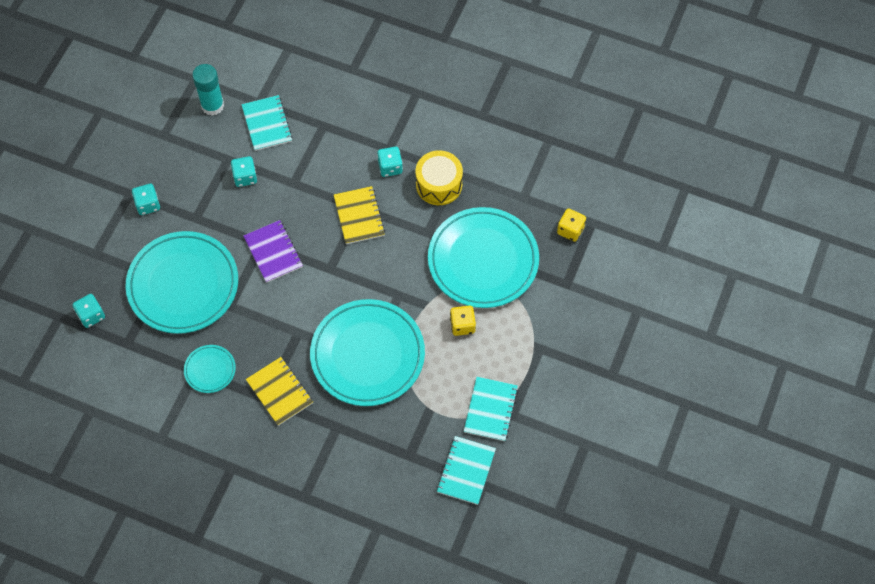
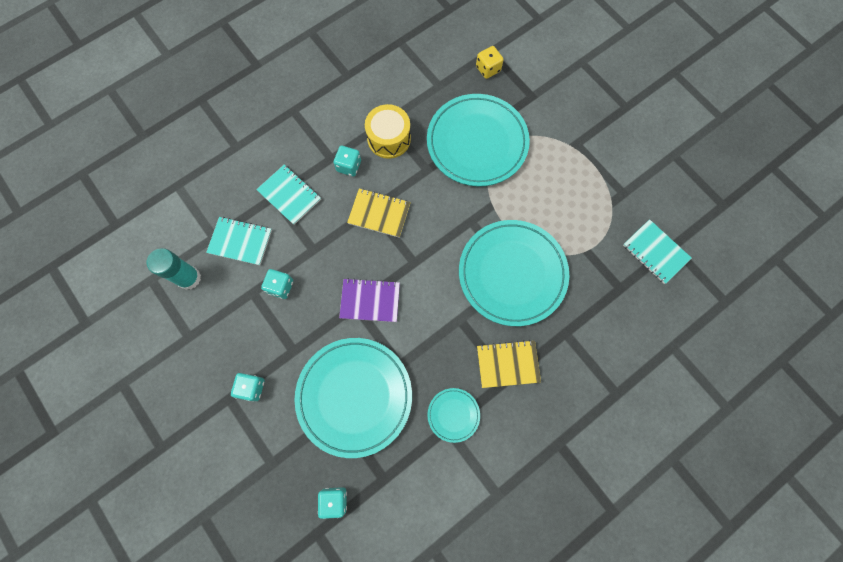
camera: 60 degrees left, 10 degrees up
yellow dice [450,306,476,336] -> none
turquoise notebook [464,377,518,441] -> turquoise notebook moved to [256,165,321,225]

